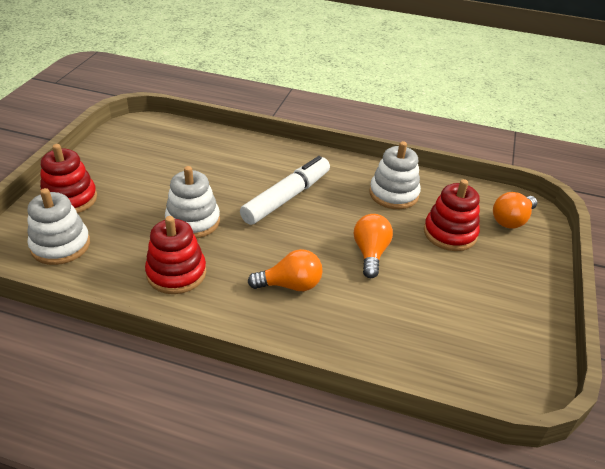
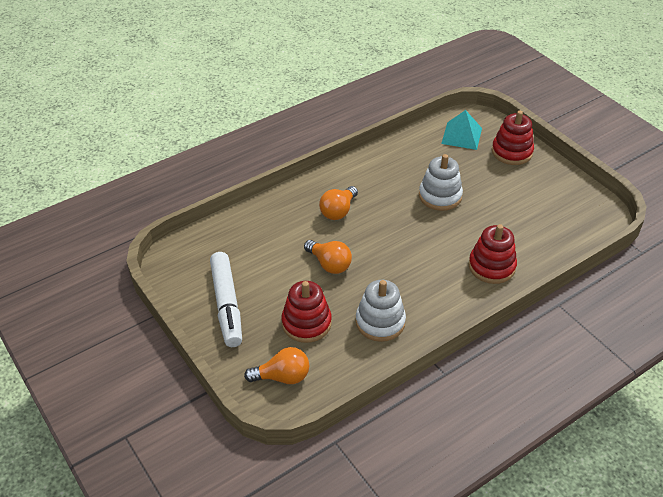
camera: 130 degrees right, 5 degrees up
white stacking toy [27,188,90,265] -> turquoise pyramid [441,110,482,150]
red stacking toy [145,216,206,294] -> red stacking toy moved to [468,224,517,284]
white marker [240,156,330,225] -> white marker moved to [210,252,242,347]
orange light bulb [493,192,537,229] -> orange light bulb turned 90 degrees clockwise [244,347,309,384]

